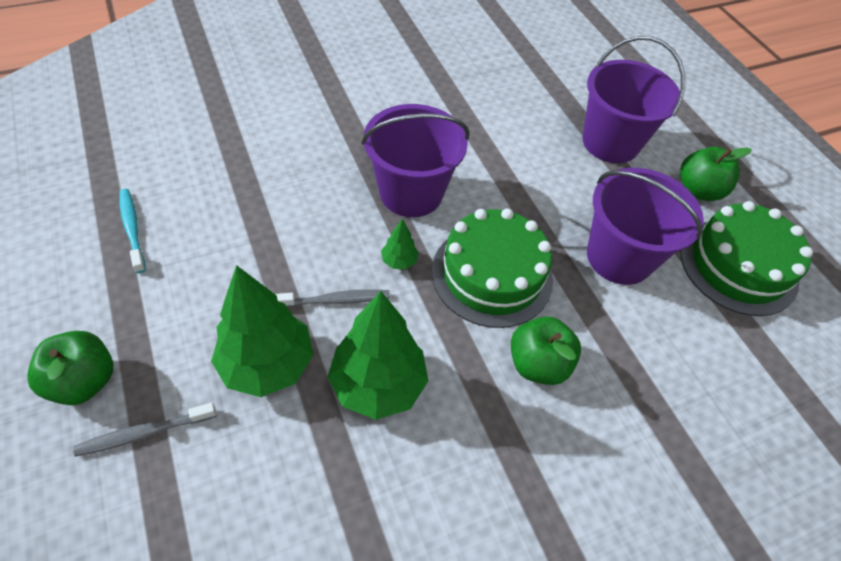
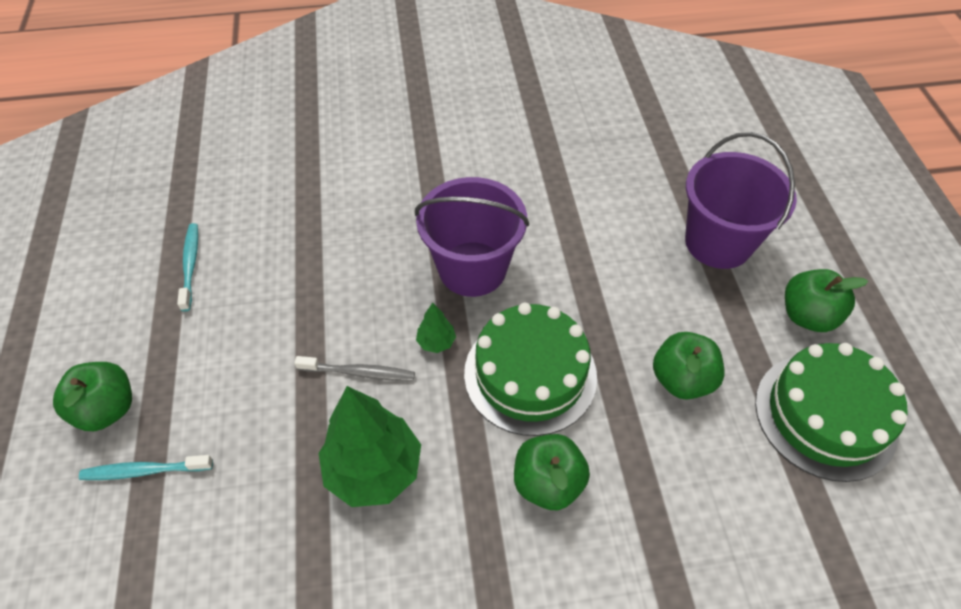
camera: 20 degrees right, 0 degrees up
grey toothbrush [73,403,217,457] -> turquoise toothbrush [79,455,213,480]
green tree [211,265,314,397] -> none
purple bucket [587,168,704,285] -> green apple [653,332,724,400]

